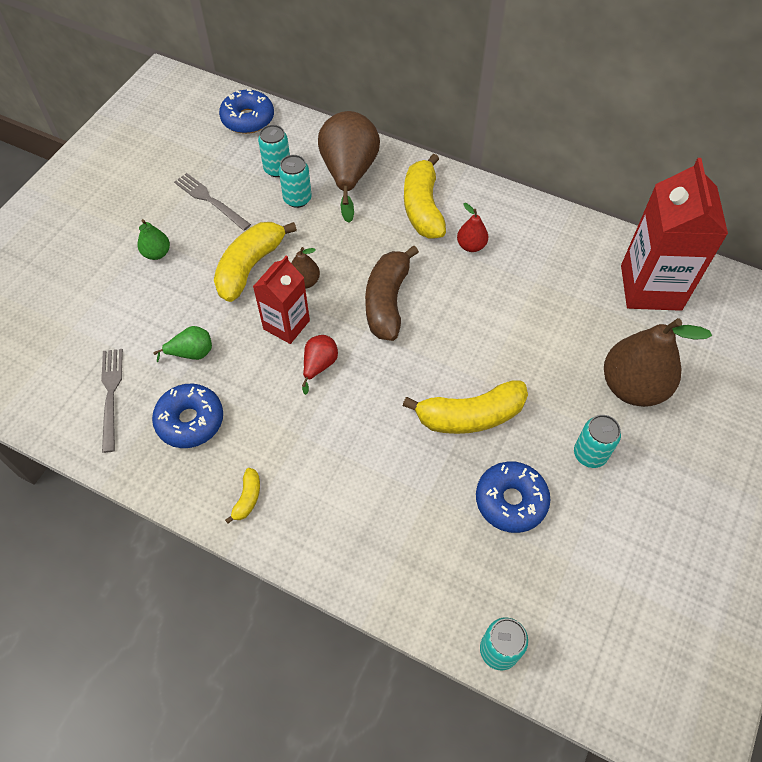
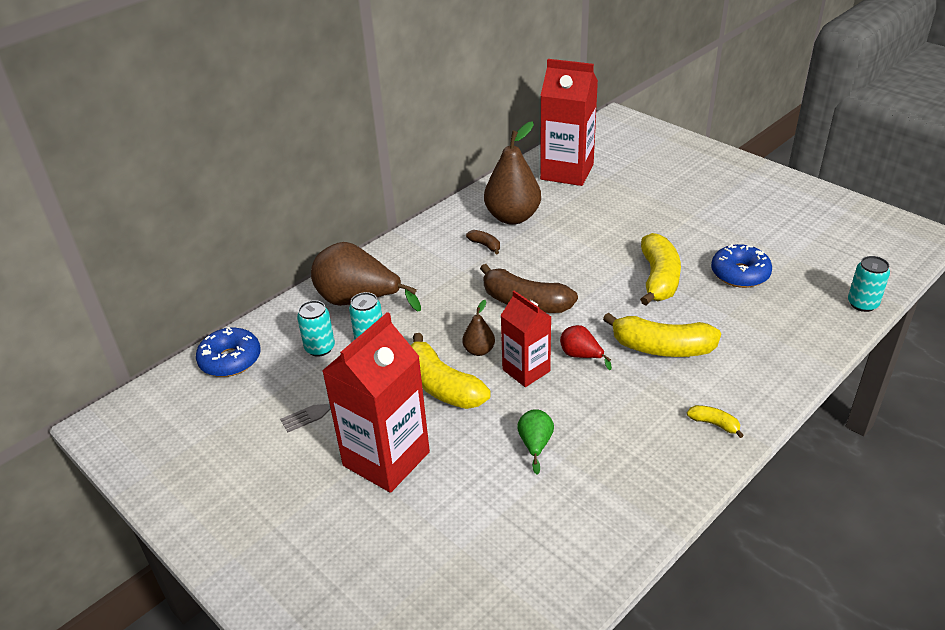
camera: 70 degrees left, 20 degrees down
grey fork [101,349,123,453] -> none
green pear [137,219,170,260] -> red carton [322,312,430,493]
blue donut [152,384,223,448] -> none
yellow banana [404,154,446,238] -> yellow banana moved to [603,313,721,357]
red pear [457,203,488,252] -> brown banana [466,230,500,255]
turquoise can [574,415,621,468] -> none
brown pear [604,318,712,407] -> brown pear moved to [484,121,541,225]

